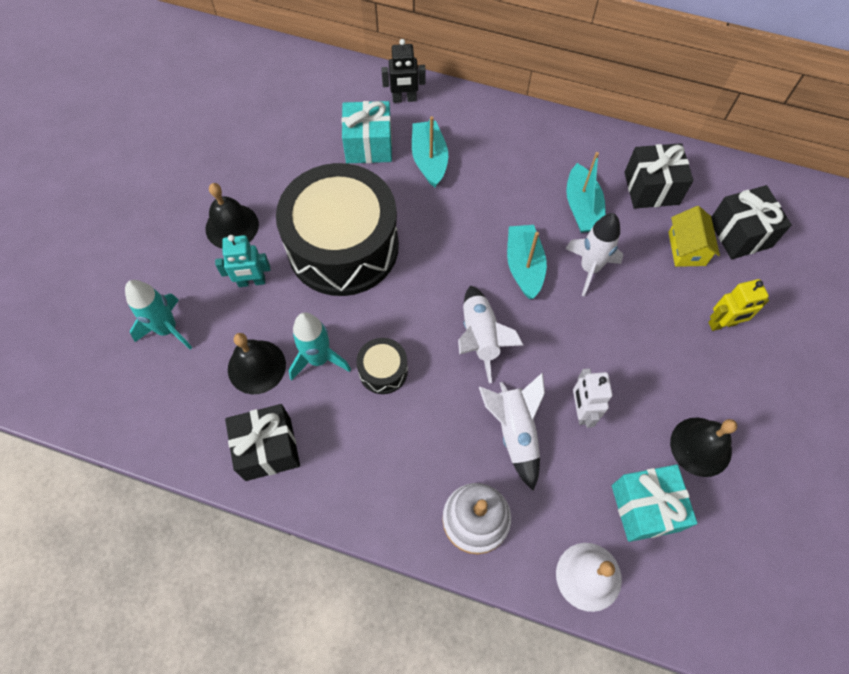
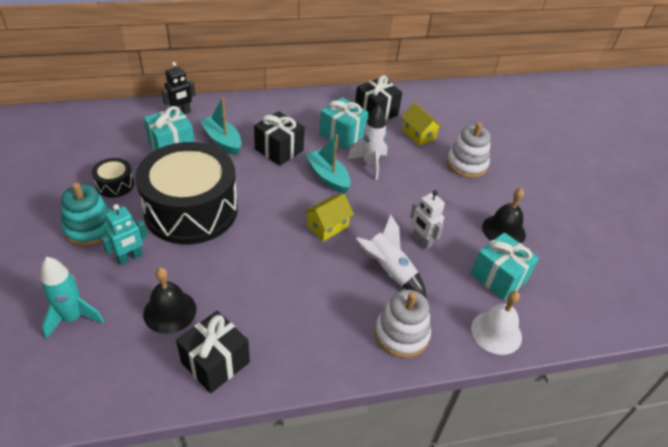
camera: 35 degrees left, 20 degrees down
black bell [206,183,259,249] -> turquoise stacking toy [61,183,111,247]
turquoise rocket [289,312,351,380] -> none
black drum [356,338,408,394] -> black drum moved to [92,158,134,198]
white rocket [458,285,523,383] -> yellow house [304,194,354,242]
turquoise boat [566,152,606,233] -> turquoise gift [319,97,369,150]
yellow robot [708,279,769,331] -> white stacking toy [447,122,491,178]
black gift [711,185,792,259] -> black gift moved to [254,111,304,166]

